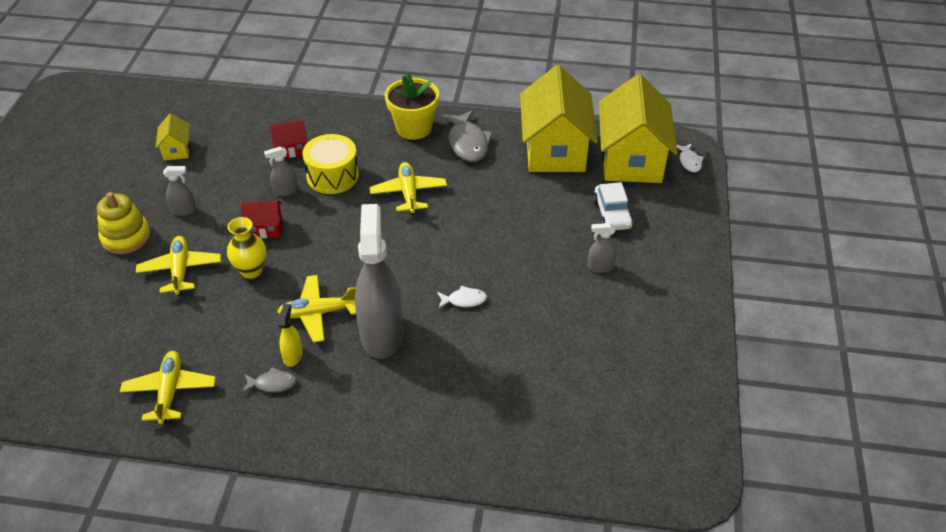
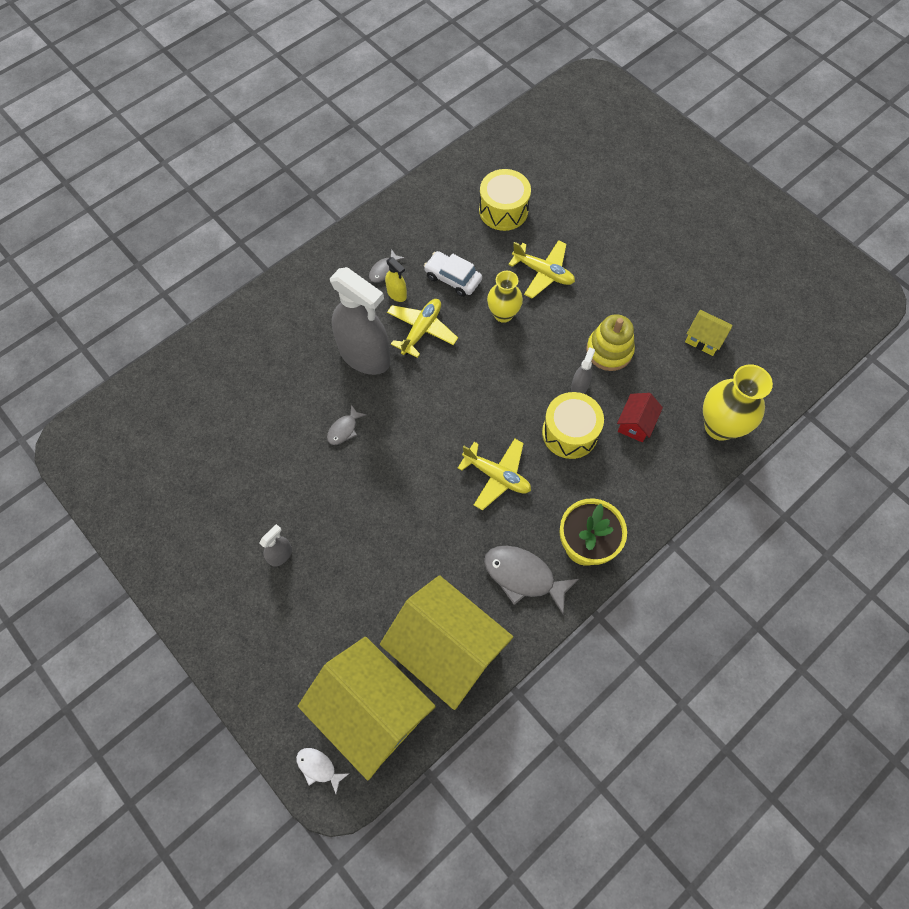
camera: 130 degrees right, 20 degrees up
yellow stacking toy [97,192,151,254] -> yellow stacking toy moved to [586,314,635,371]
yellow plane [120,351,216,424] -> none
grey spray bottle [163,166,196,216] -> none
red house [241,201,282,238] -> none
white fish [437,286,487,308] -> grey fish [327,405,367,445]
white car [593,182,633,230] -> white car moved to [424,251,482,297]
none -> yellow drum [479,169,531,231]
none -> yellow vase [703,364,773,441]

